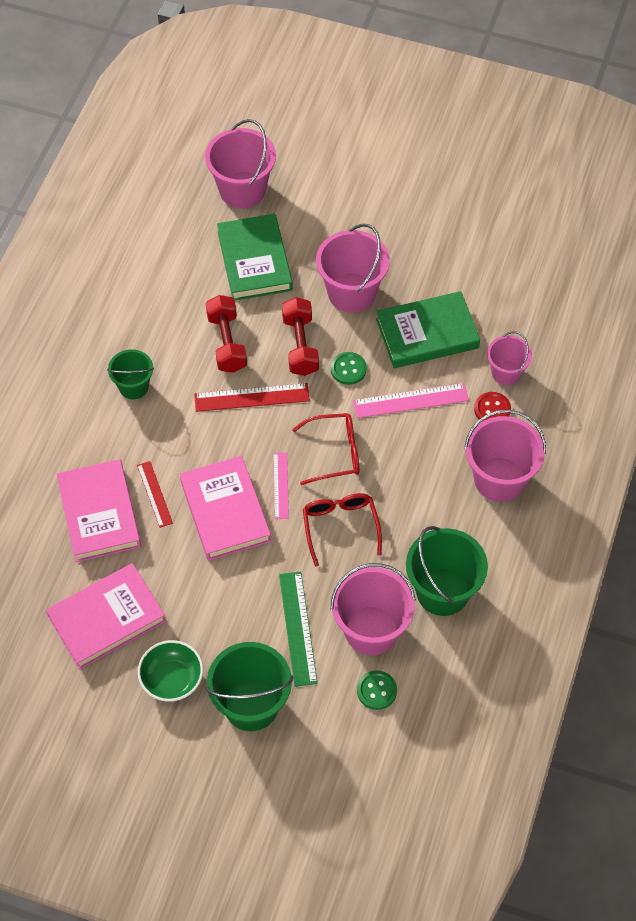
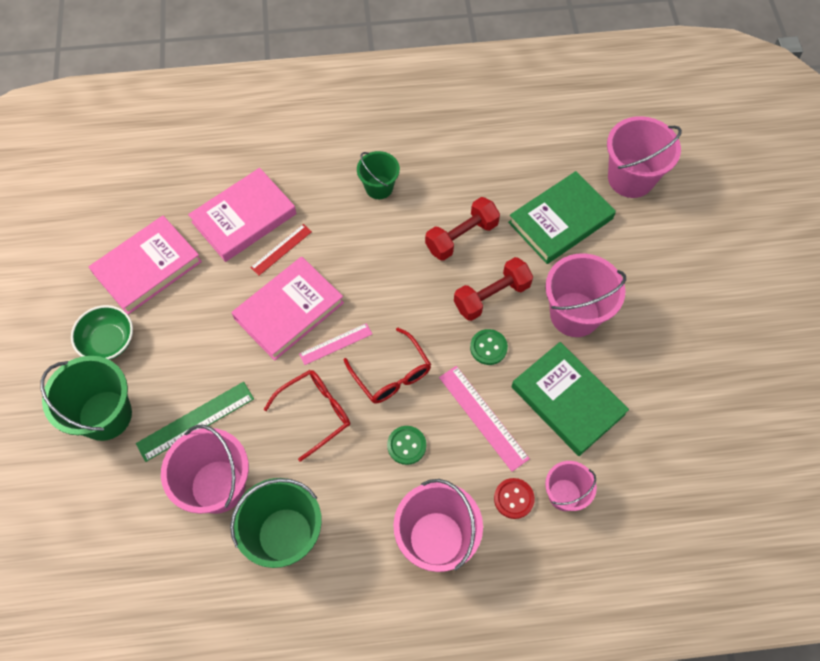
camera: 65 degrees right, 5 degrees up
pink book [46,563,166,669] -> pink book turned 75 degrees counterclockwise [89,216,202,315]
red ruler [194,383,310,412] -> none
green button [357,670,397,710] -> green button moved to [387,426,426,465]

